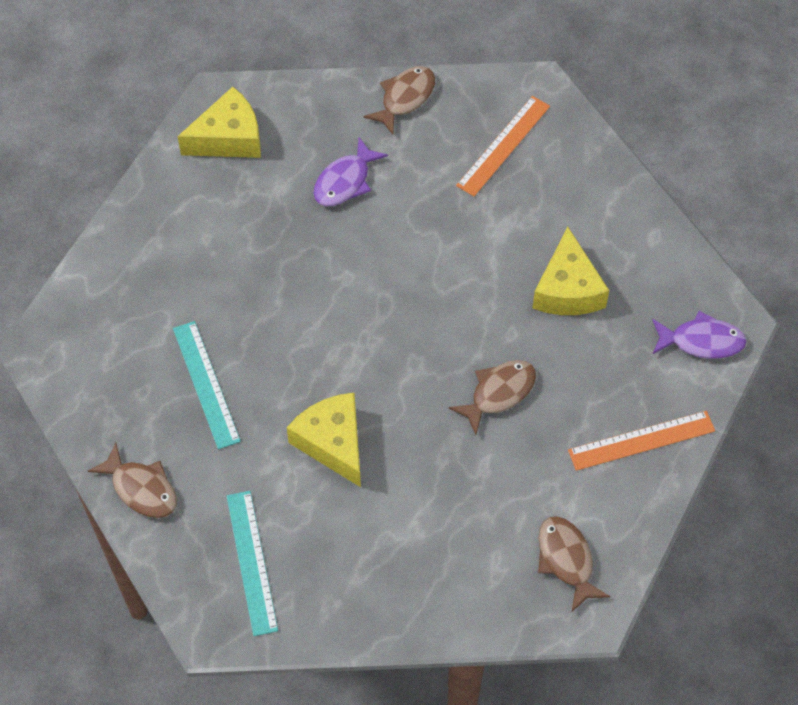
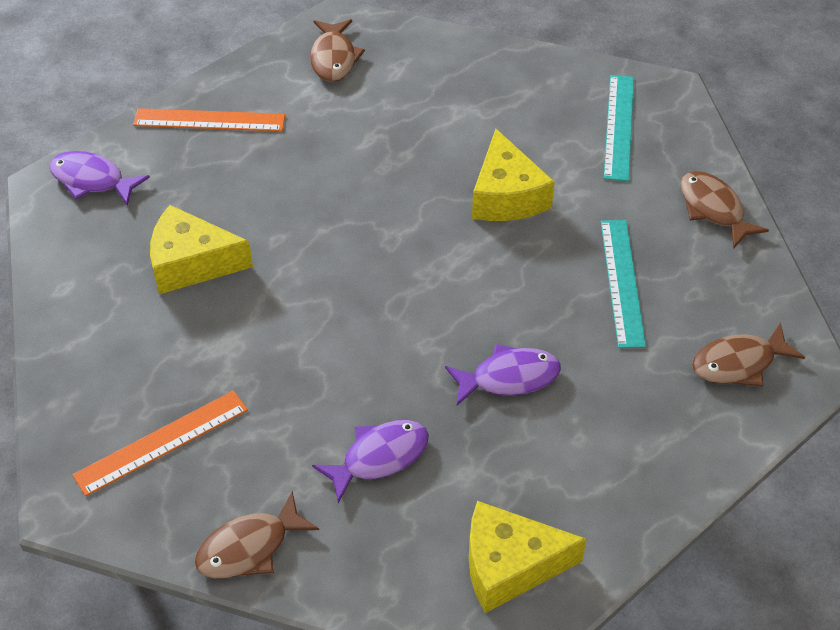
camera: 160 degrees left, 10 degrees down
brown fish [449,360,536,435] -> brown fish moved to [692,322,805,387]
yellow cheese [532,227,609,315] -> yellow cheese turned 105 degrees counterclockwise [150,205,253,294]
none -> purple fish [445,344,561,405]

